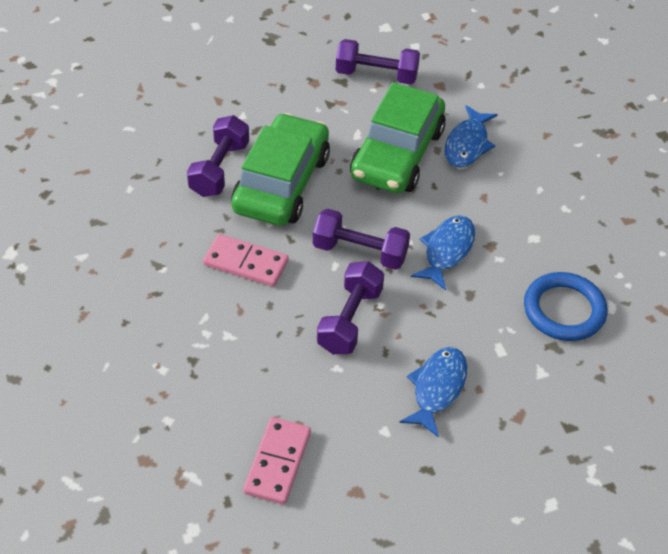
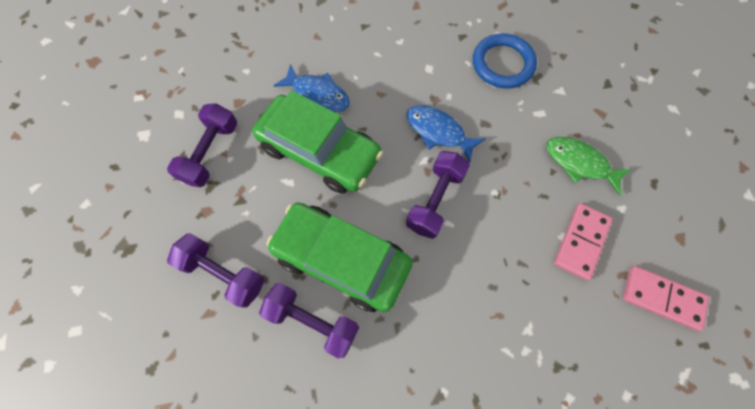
camera: 80 degrees left, 20 degrees up
pink domino [203,234,288,287] -> pink domino moved to [554,203,613,280]
purple dumbbell [317,261,384,354] -> purple dumbbell moved to [167,233,265,308]
blue fish [399,347,467,438] -> green fish [547,137,631,196]

